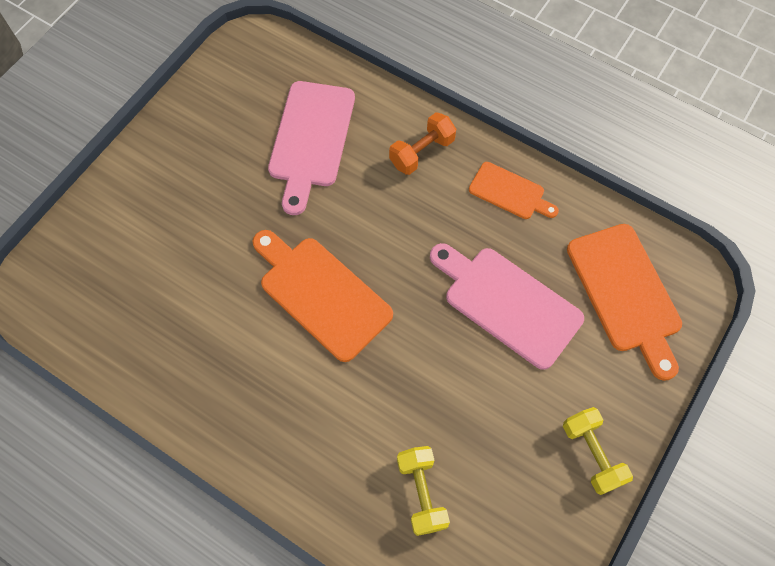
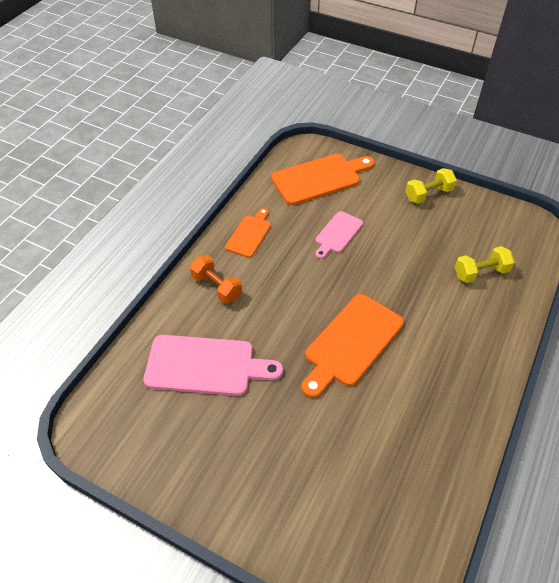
camera: 95 degrees left, 15 degrees down
pink cutting board [430,243,584,370] -> pink cutting board [315,211,363,259], size x0.58

